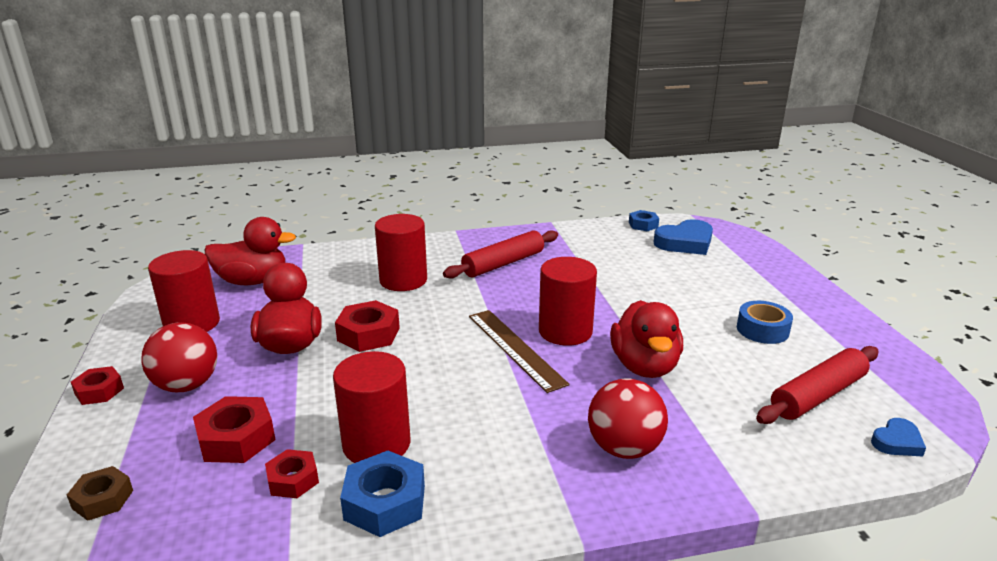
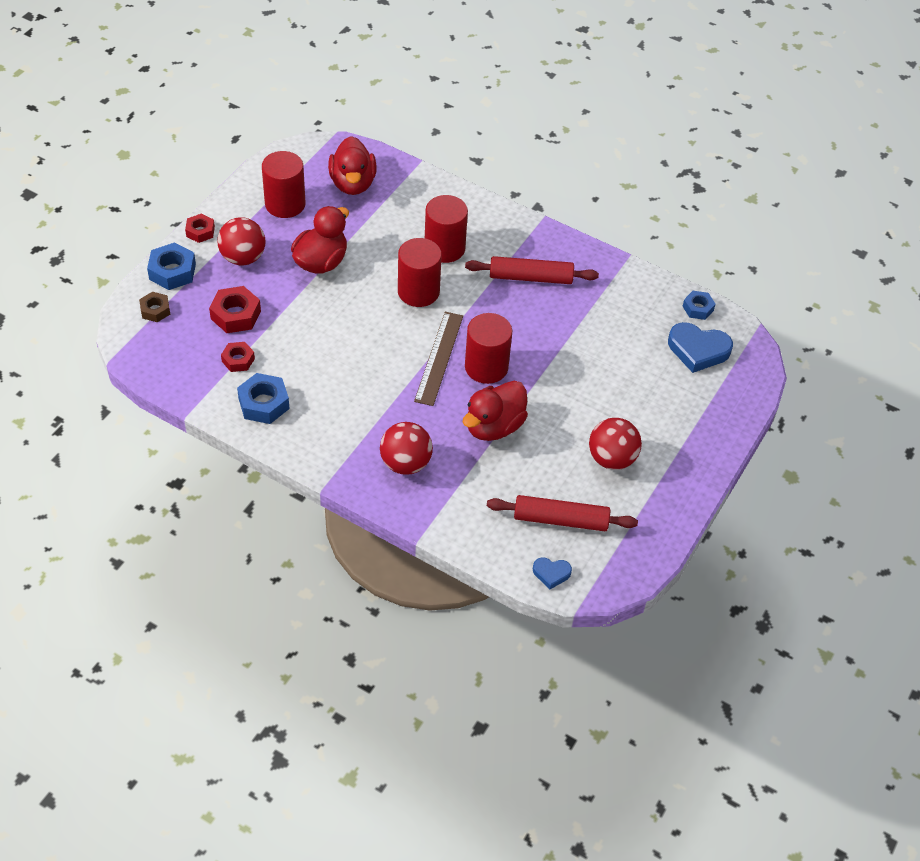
camera: 40 degrees right, 25 degrees up
red duck [205,217,296,285] -> red duck turned 45 degrees clockwise [328,136,377,195]
red cylinder [333,351,410,463] -> red cylinder moved to [398,238,442,307]
red nut [335,300,400,352] -> none
blue tape [737,301,793,344] -> red ball [589,418,642,470]
none -> blue nut [147,242,196,290]

